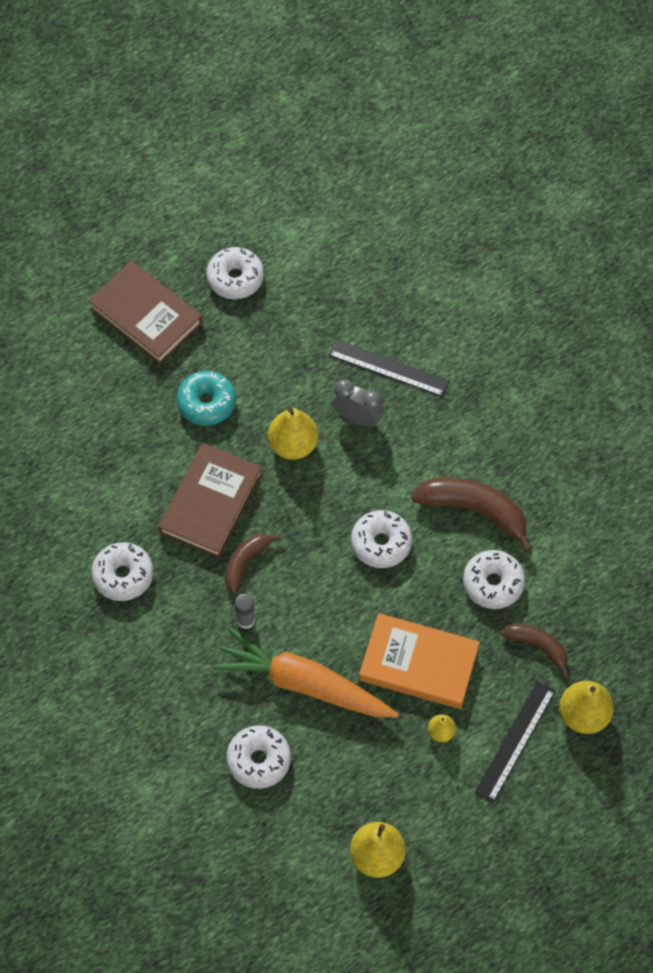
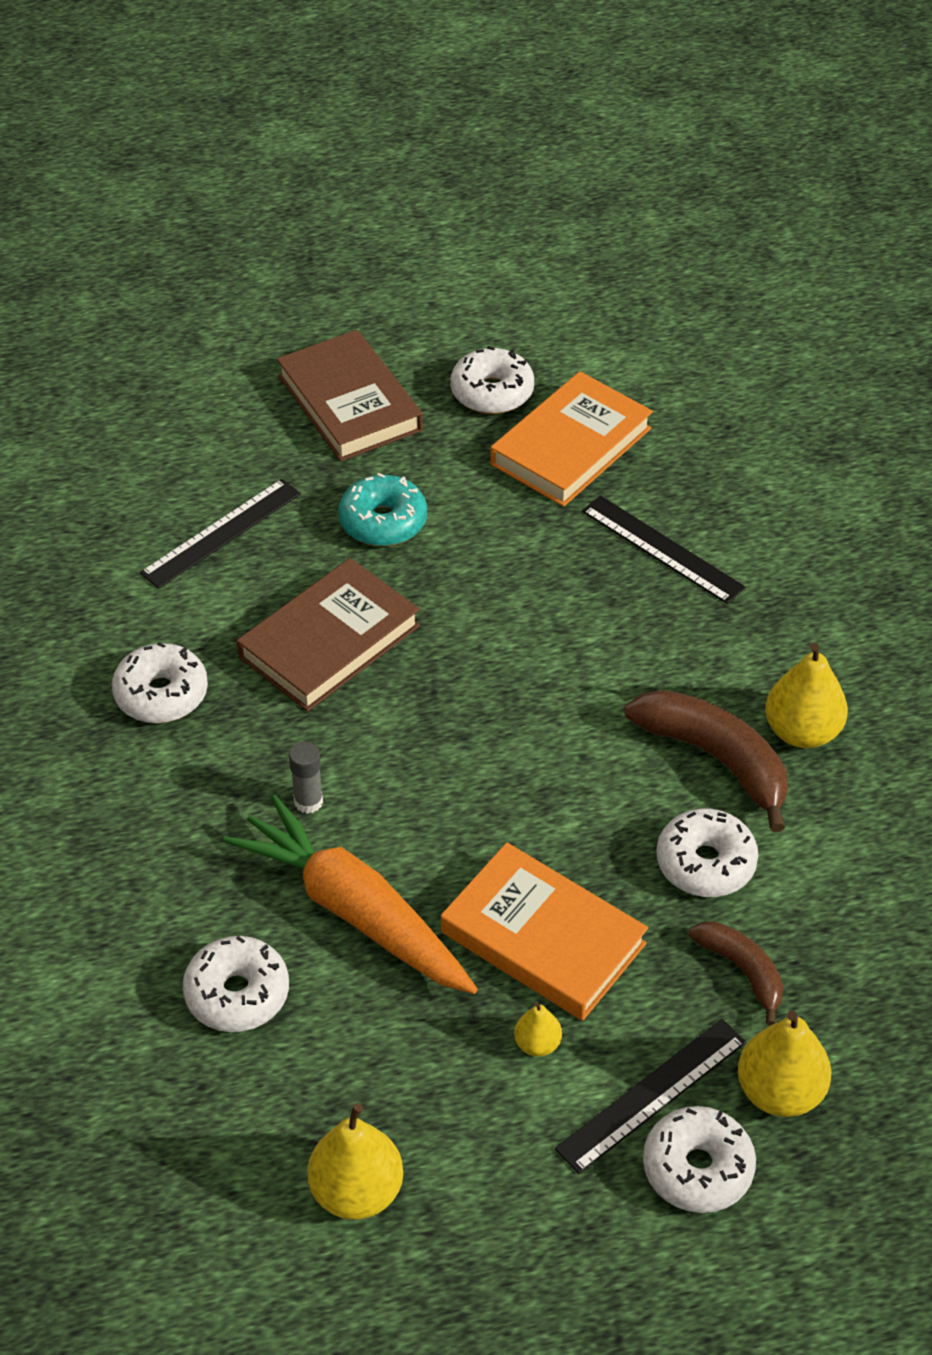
camera: 20 degrees right, 15 degrees down
brown banana [225,533,282,593] -> none
yellow pear [268,407,318,460] -> yellow pear moved to [765,642,848,748]
grey clock [332,379,383,427] -> none
white donut [351,510,412,568] -> white donut moved to [643,1106,756,1213]
none -> black ruler [140,479,301,589]
none -> orange book [490,371,653,507]

